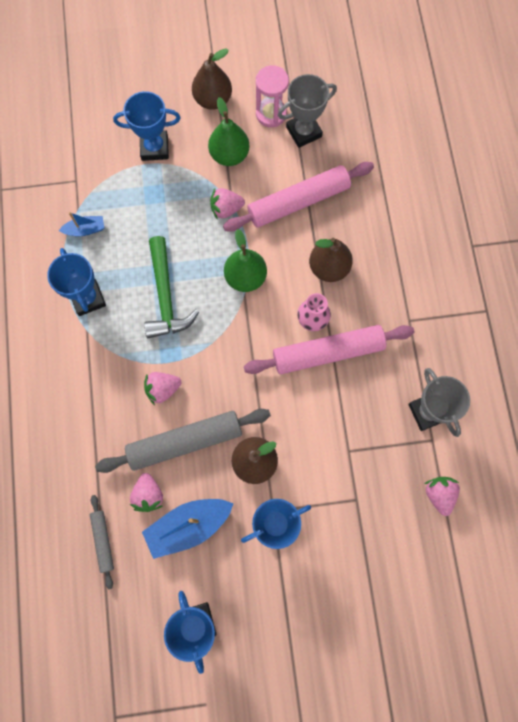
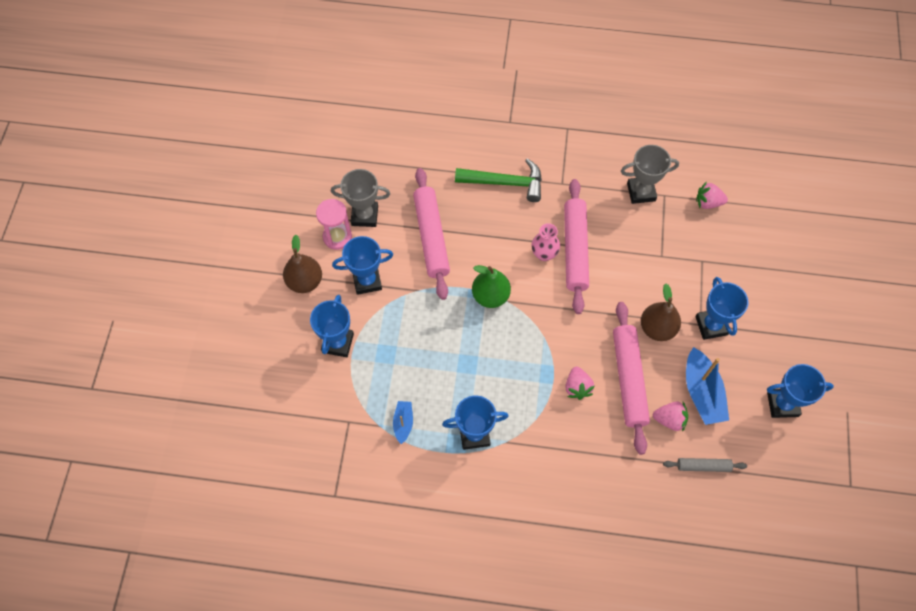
camera: 75 degrees left, 10 degrees down
grey rolling pin [95,409,271,473] -> pink rolling pin [613,302,650,455]
green hammer [144,236,199,338] -> green hammer moved to [455,158,542,202]
green pear [208,97,249,166] -> blue trophy [332,236,393,295]
pink strawberry [210,188,245,220] -> none
grey trophy [278,74,337,148] -> grey trophy turned 75 degrees counterclockwise [331,169,390,227]
brown pear [309,238,353,282] -> none

